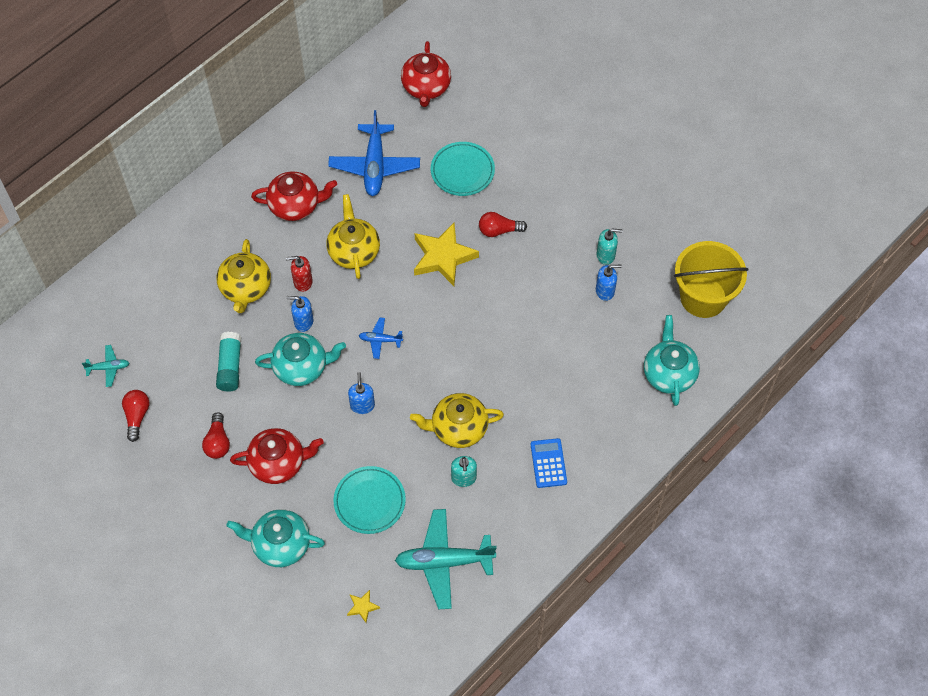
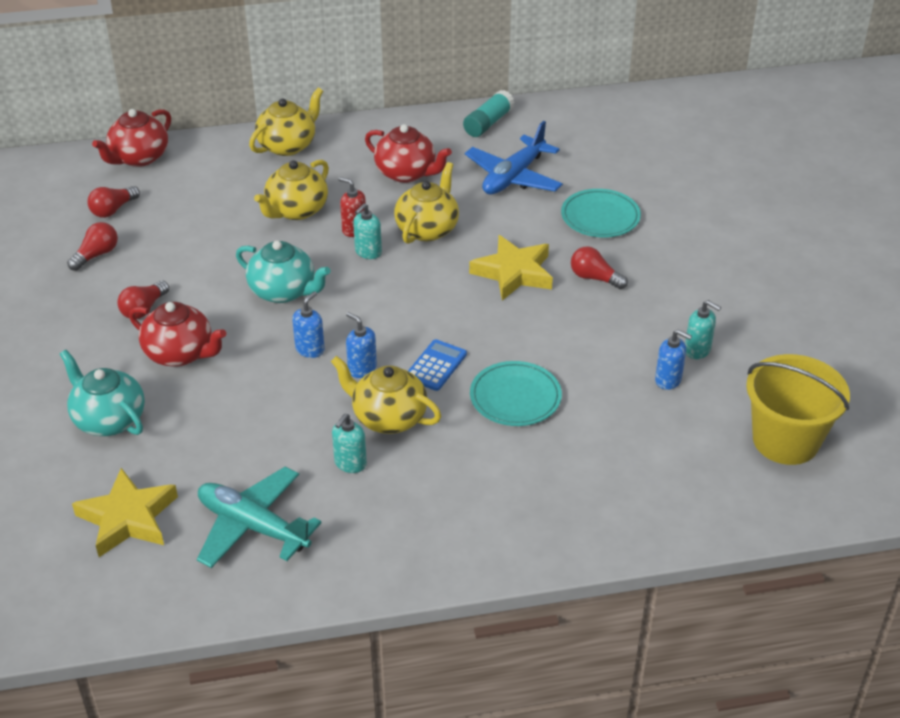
camera: 35 degrees right, 20 degrees down
turquoise plane [82,345,129,387] -> red light bulb [87,186,140,218]
turquoise glue stick [216,332,241,392] -> turquoise glue stick moved to [463,90,515,137]
blue soap dispenser [286,296,313,332] -> blue soap dispenser moved to [346,312,377,378]
turquoise plate [334,466,406,534] -> turquoise plate moved to [470,361,562,426]
yellow star [347,590,380,623] -> yellow star [72,468,178,557], size x2.28
blue plane [359,317,403,359] -> none
red teapot [401,41,451,107] -> red teapot moved to [92,109,171,167]
blue calculator [531,438,567,488] -> blue calculator moved to [408,339,467,391]
turquoise teapot [644,315,700,406] -> none
none -> yellow teapot [249,87,323,156]
none -> turquoise soap dispenser [353,203,382,259]

